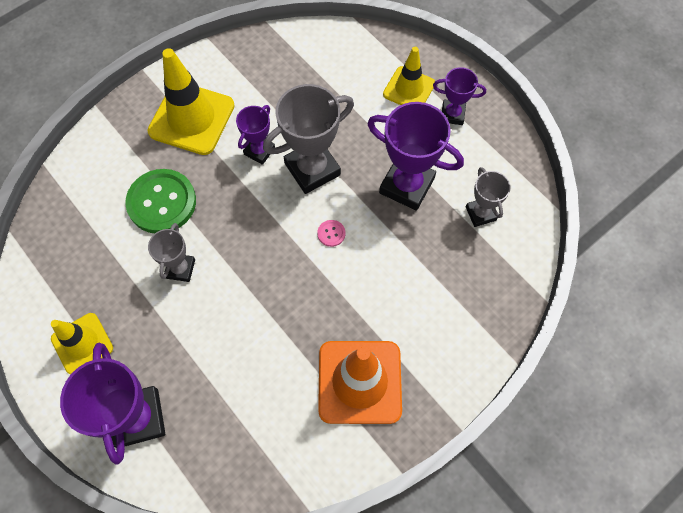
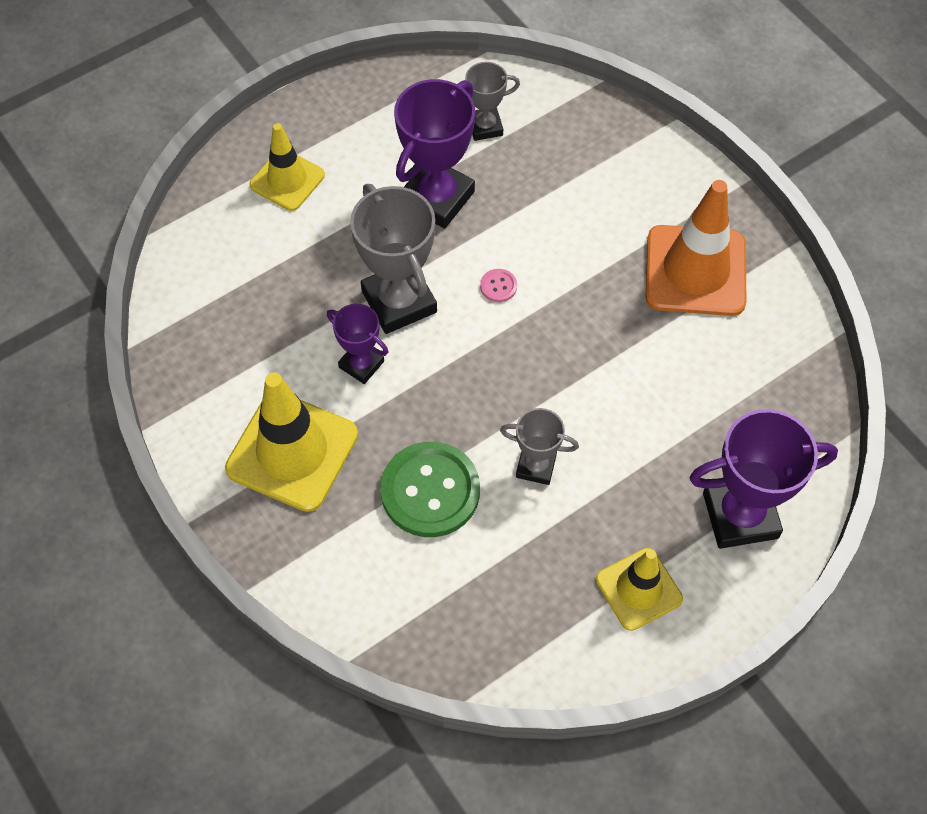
camera: 85 degrees left, 5 degrees down
purple trophy [433,67,486,125] -> none

